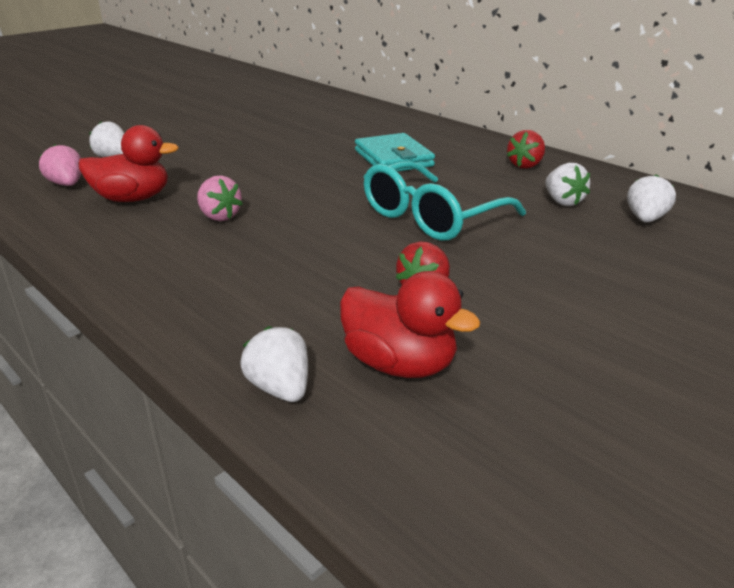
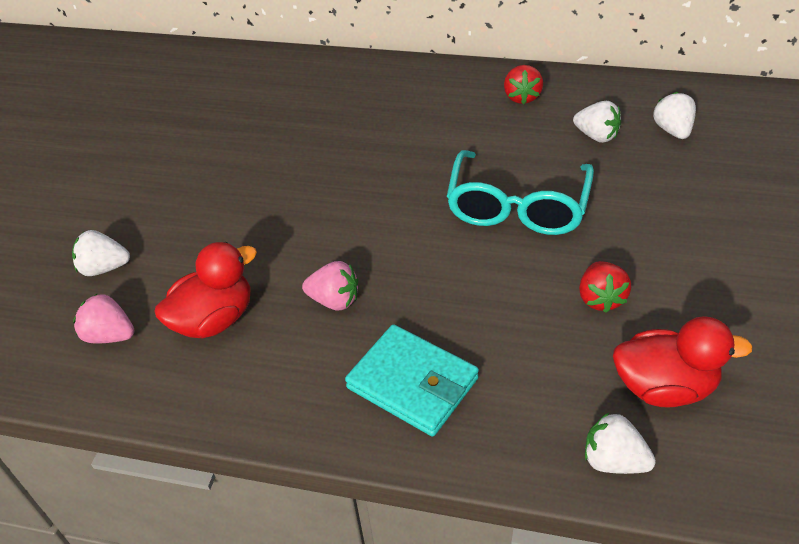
camera: 30 degrees left, 15 degrees up
turquoise wallet [355,133,435,172] -> turquoise wallet moved to [345,324,479,437]

